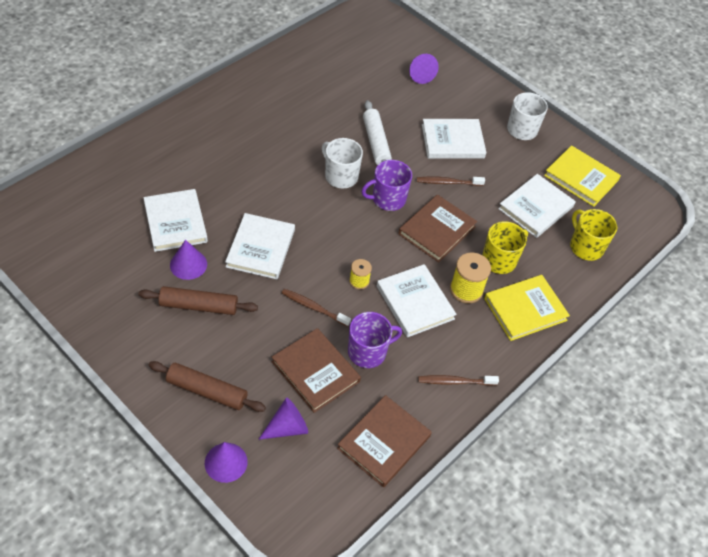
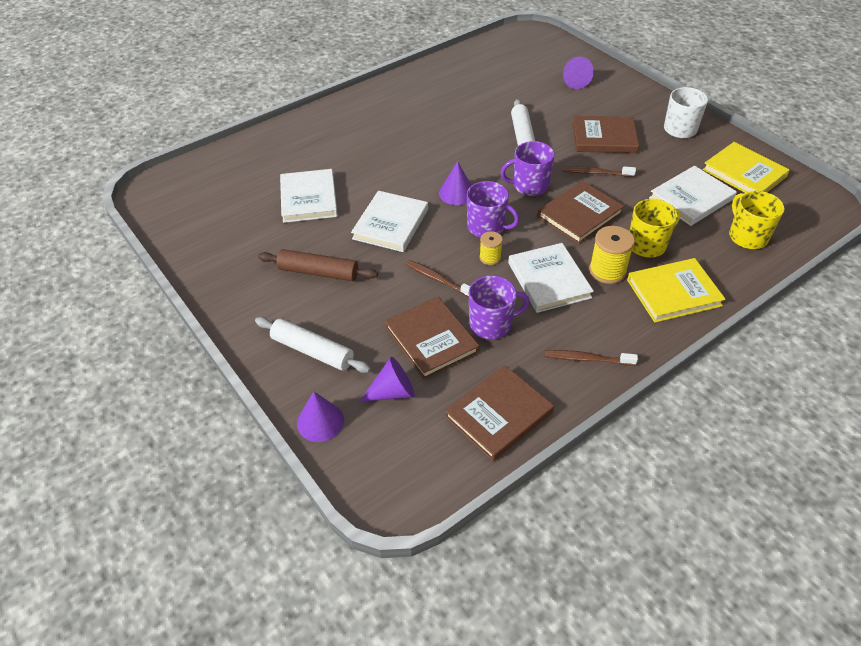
camera: 15 degrees right, 5 degrees down
brown rolling pin [149,361,266,412] -> white rolling pin [255,317,371,373]
purple cone [170,240,207,280] -> purple cone moved to [439,161,472,205]
white mug [322,138,363,188] -> none
white book [422,119,487,159] -> brown book [572,116,639,153]
none -> purple mug [467,181,519,237]

